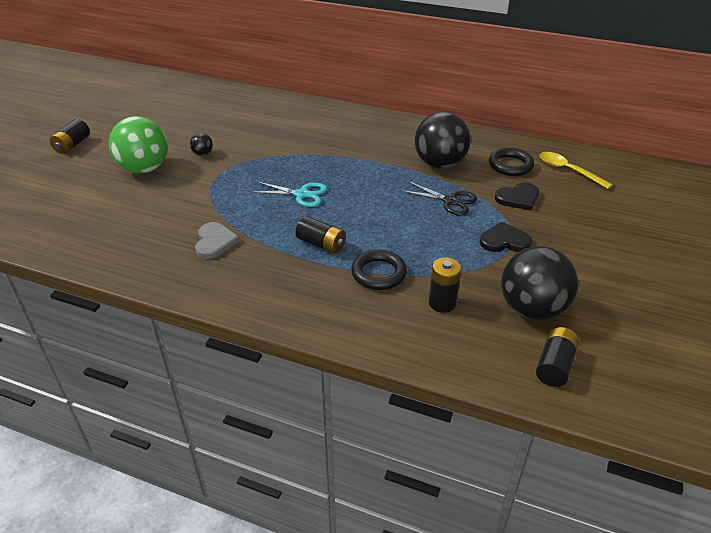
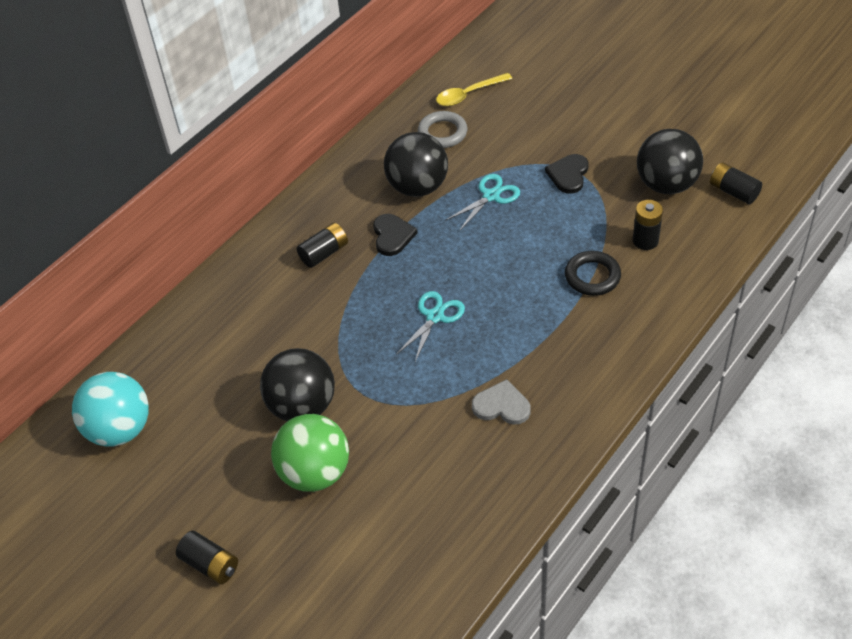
camera: 70 degrees left, 10 degrees up
black ball [190,133,213,156] -> black ball [260,348,335,421], size x2.39
black battery [295,216,346,254] -> black battery moved to [297,223,348,268]
black scissors [401,181,477,216] -> turquoise scissors [445,174,520,230]
black ring [489,148,534,176] -> grey ring [418,111,468,148]
black heart [495,182,539,211] -> black heart moved to [373,214,418,256]
none -> turquoise ball [72,372,149,447]

